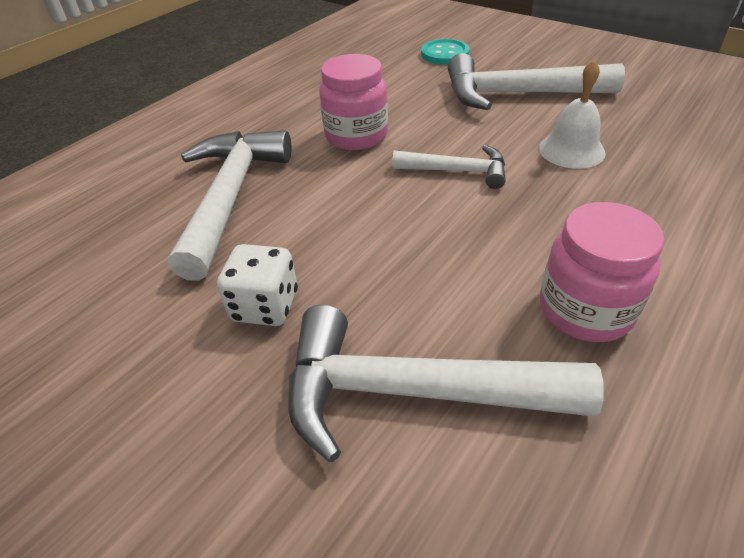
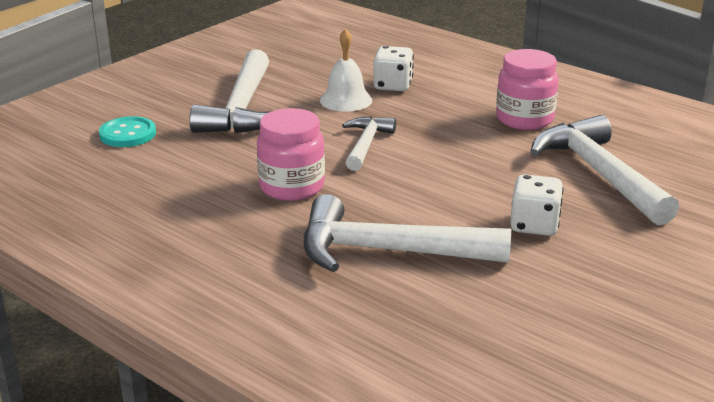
camera: 90 degrees left, 15 degrees down
white hammer [288,305,604,462] -> white hammer turned 150 degrees clockwise [530,115,679,226]
none -> white dice [373,46,414,91]

